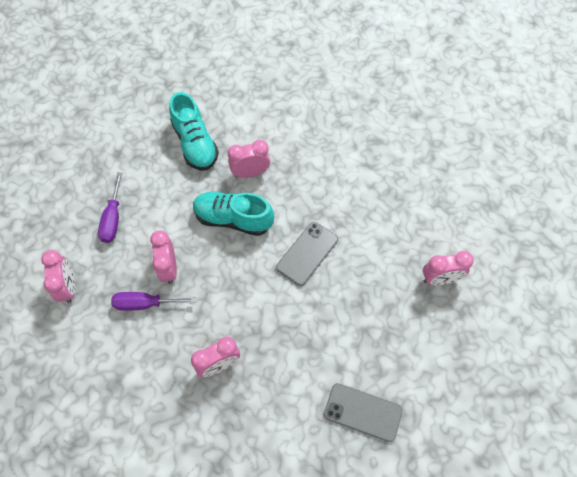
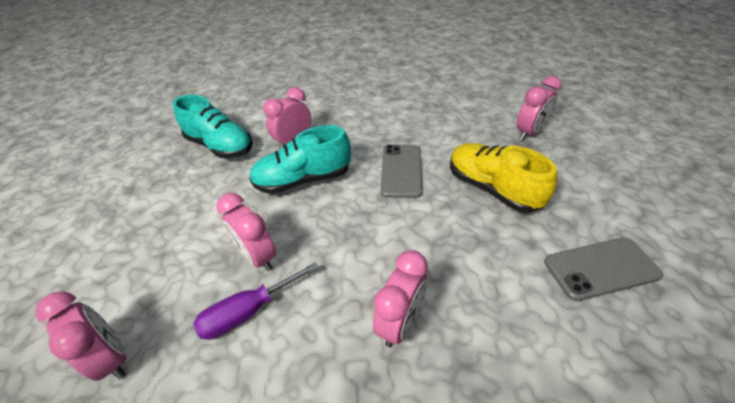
camera: 30 degrees left, 20 degrees down
purple screwdriver [98,172,122,243] -> none
none -> yellow shoe [450,143,557,213]

